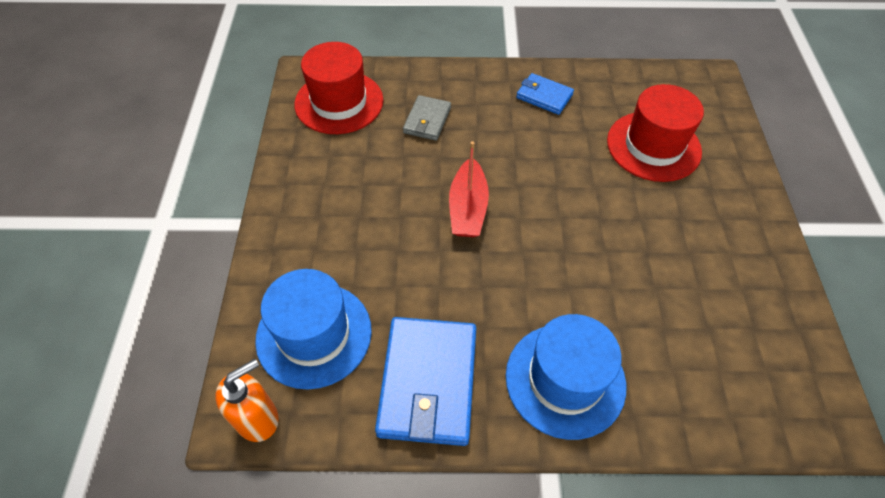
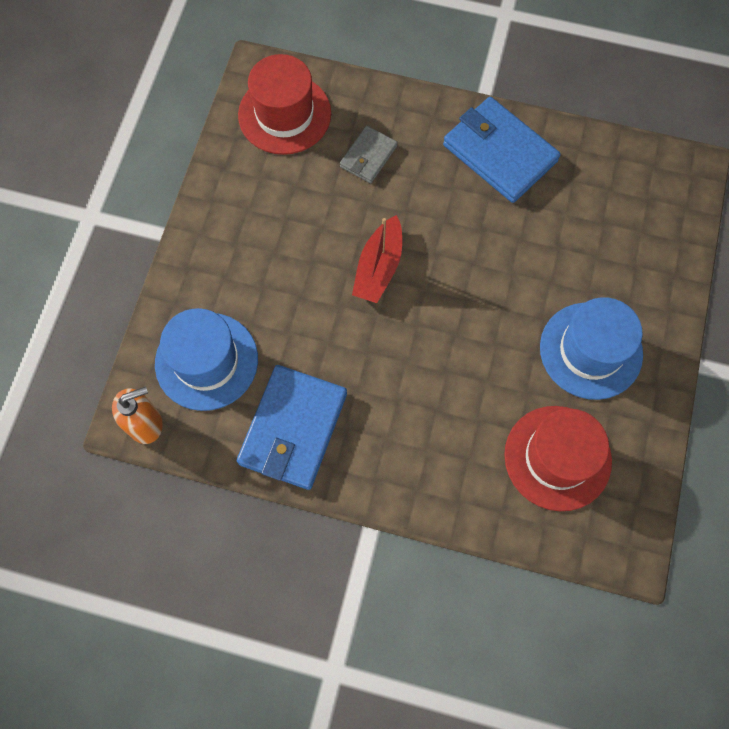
camera: 15 degrees right, 15 degrees up
blue hat [506,314,626,440] -> blue hat moved to [540,297,643,400]
blue wallet [516,73,574,115] -> blue wallet [443,97,561,203], size x1.86
red hat [607,84,704,182] -> red hat moved to [504,406,612,511]

